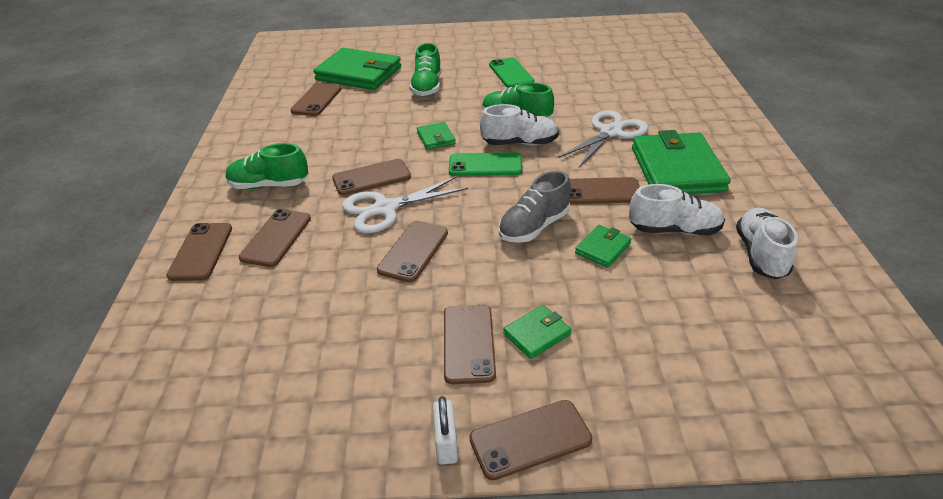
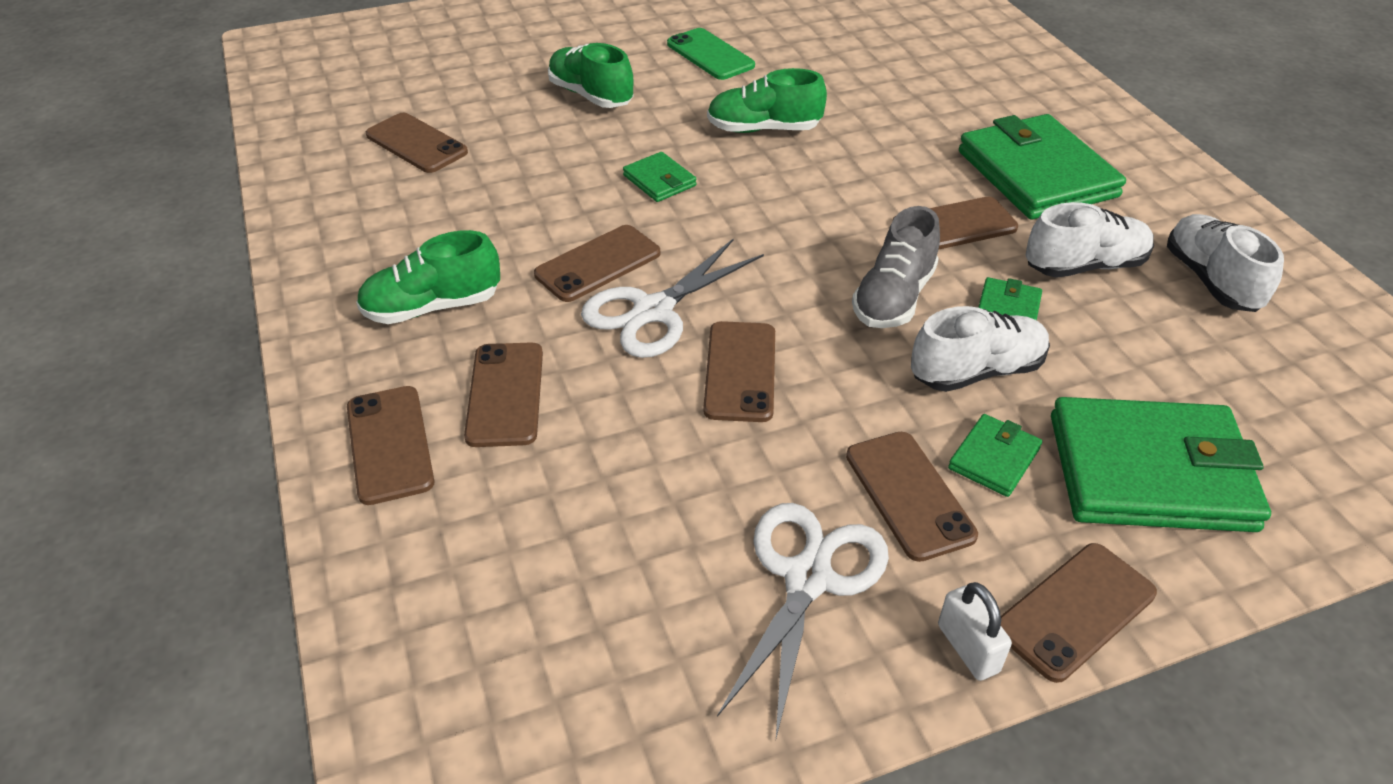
camera: 20 degrees left, 5 degrees up
brown phone [290,83,342,116] -> brown phone turned 45 degrees counterclockwise [366,113,468,173]
green wallet [313,48,401,90] -> green wallet moved to [1051,397,1271,532]
green shoe [410,43,441,96] -> green shoe turned 150 degrees clockwise [548,43,633,108]
green phone [449,152,522,176] -> none
white shoe [480,104,559,146] -> white shoe moved to [911,306,1050,392]
white scissors [558,110,648,167] -> white scissors moved to [717,503,889,738]

